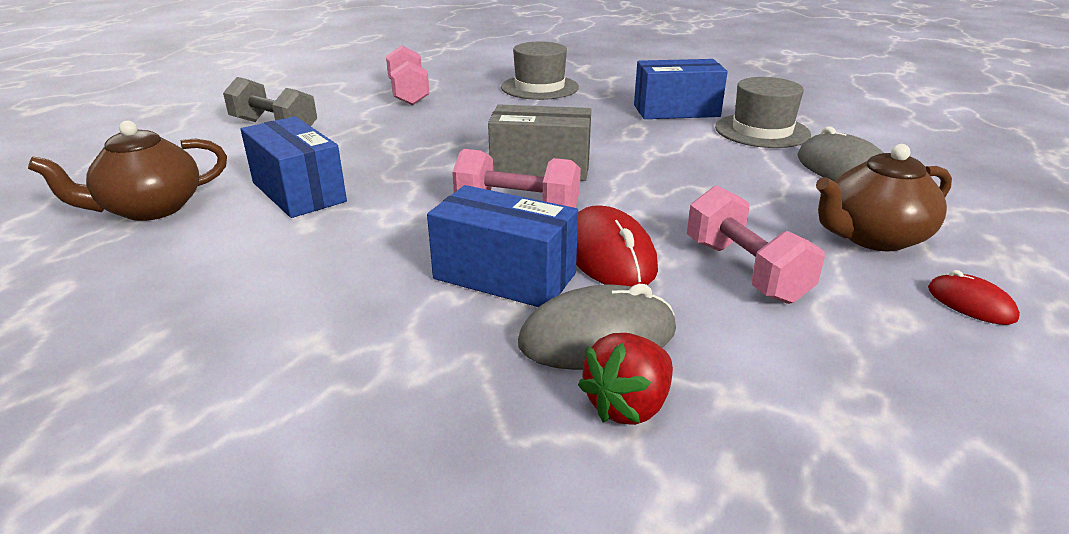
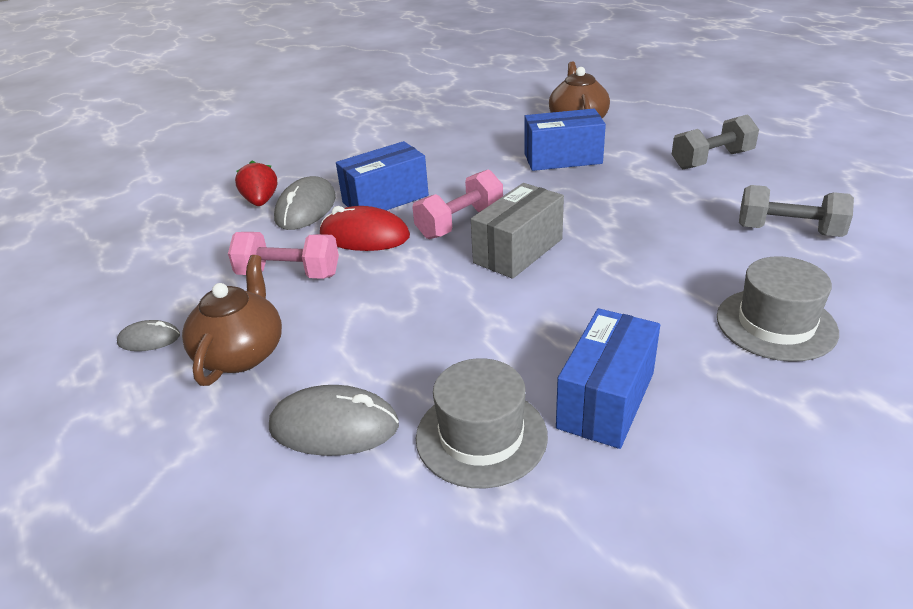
camera: 125 degrees right, 5 degrees up
pink dumbbell [386,45,430,105] -> grey dumbbell [739,185,854,237]
red mouse [928,270,1020,325] -> grey mouse [117,320,180,351]

